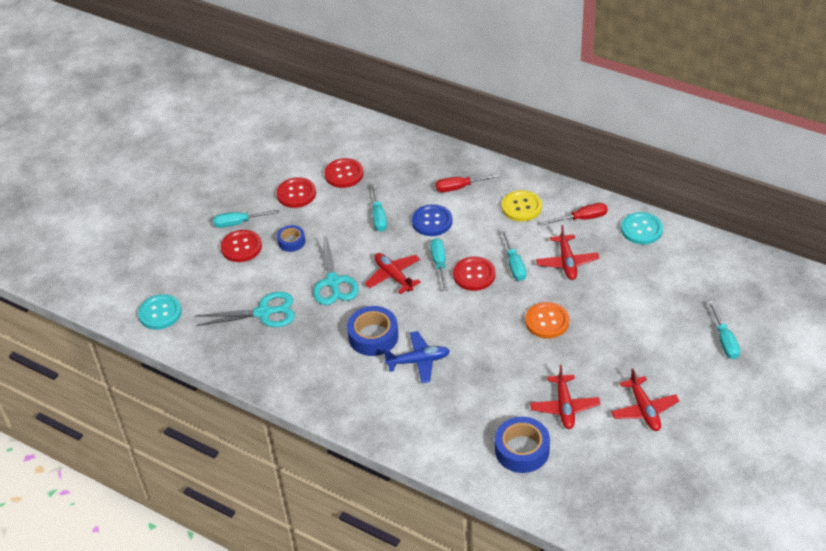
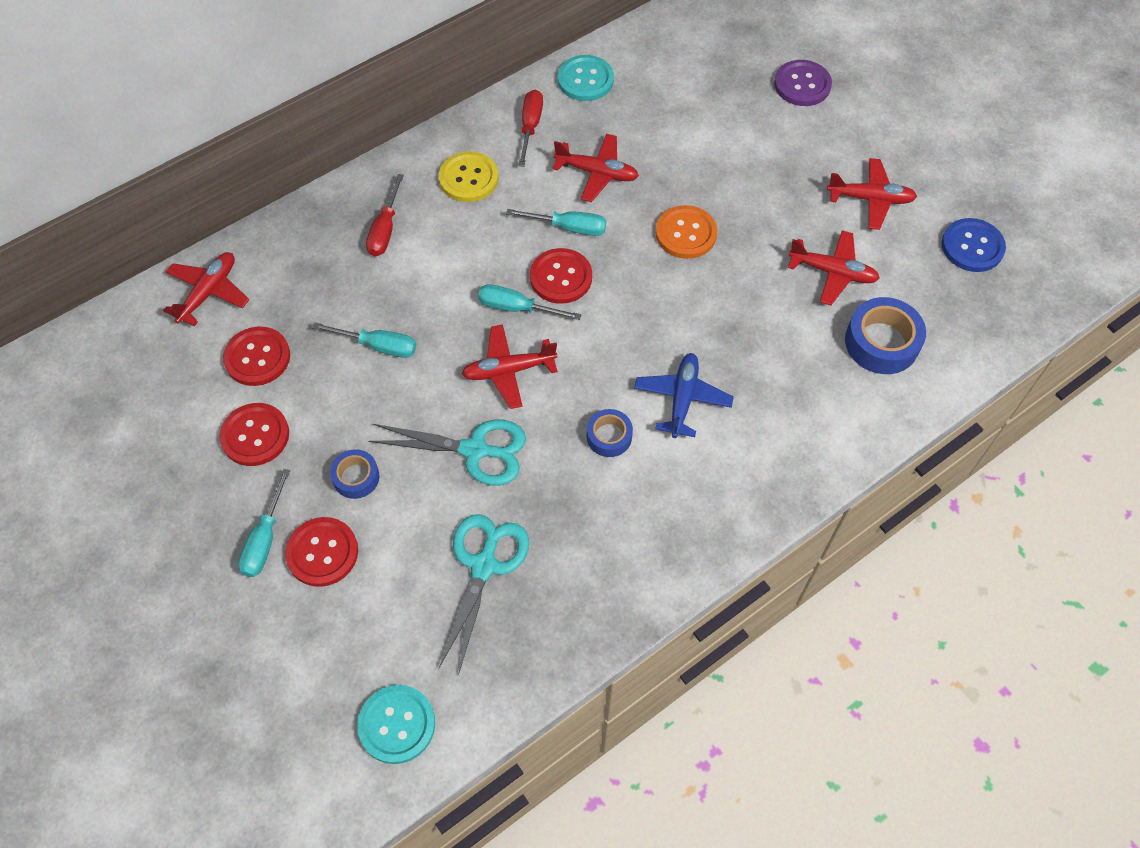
camera: 70 degrees left, 15 degrees up
blue tape [347,306,399,356] -> blue tape [587,409,633,457], size x0.59
blue button [412,204,452,236] -> blue button moved to [941,218,1006,272]
turquoise screwdriver [709,301,740,359] -> purple button [774,60,832,106]
none -> red plane [163,252,249,326]

